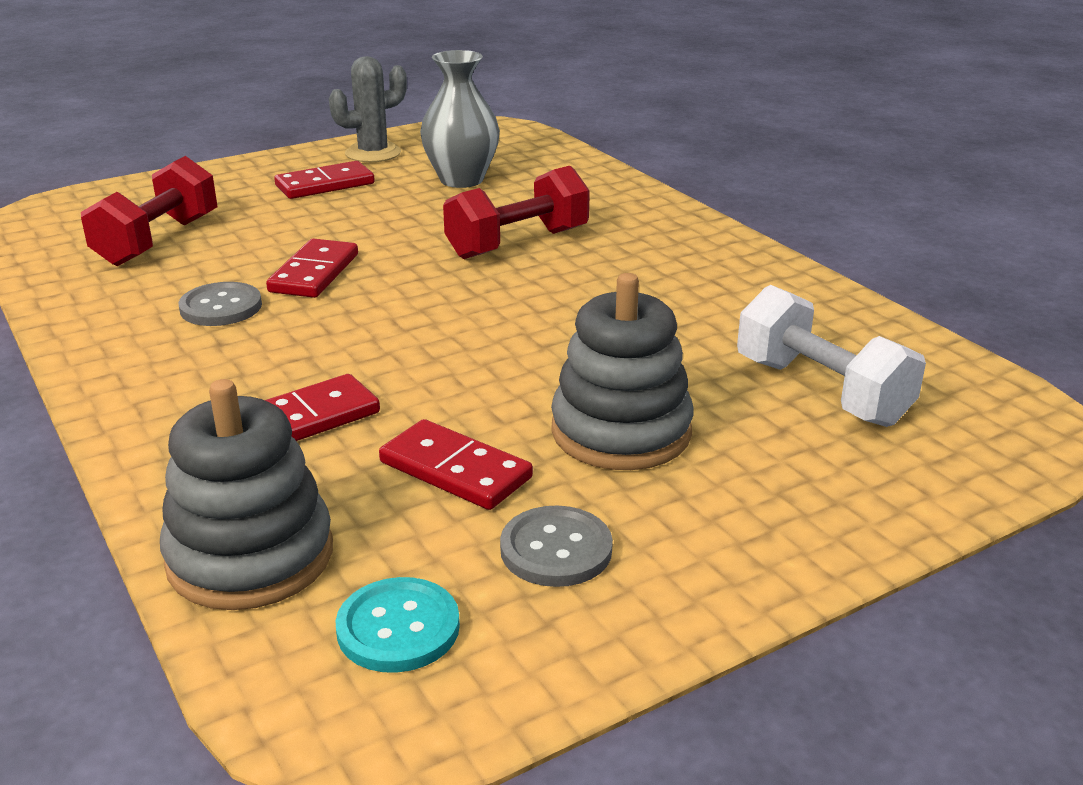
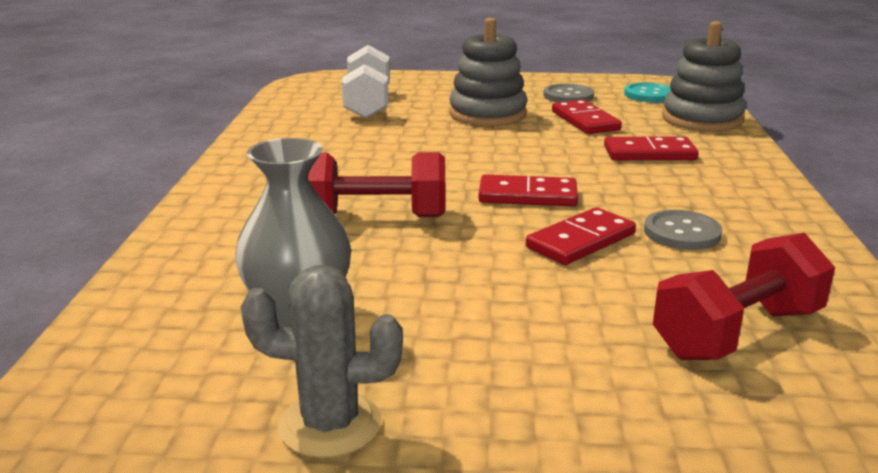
camera: 145 degrees left, 5 degrees down
red domino [274,161,375,199] -> red domino moved to [478,174,578,206]

